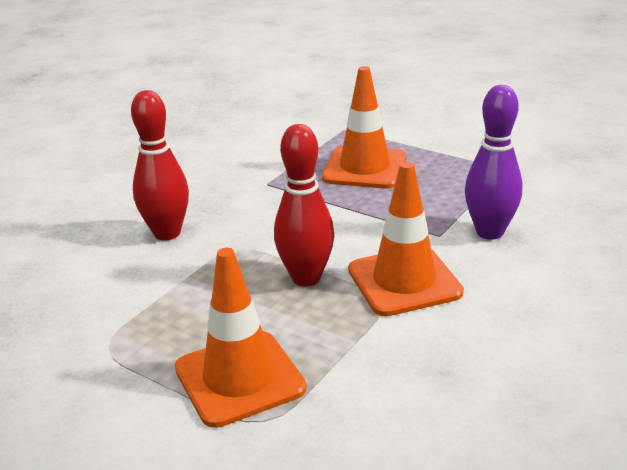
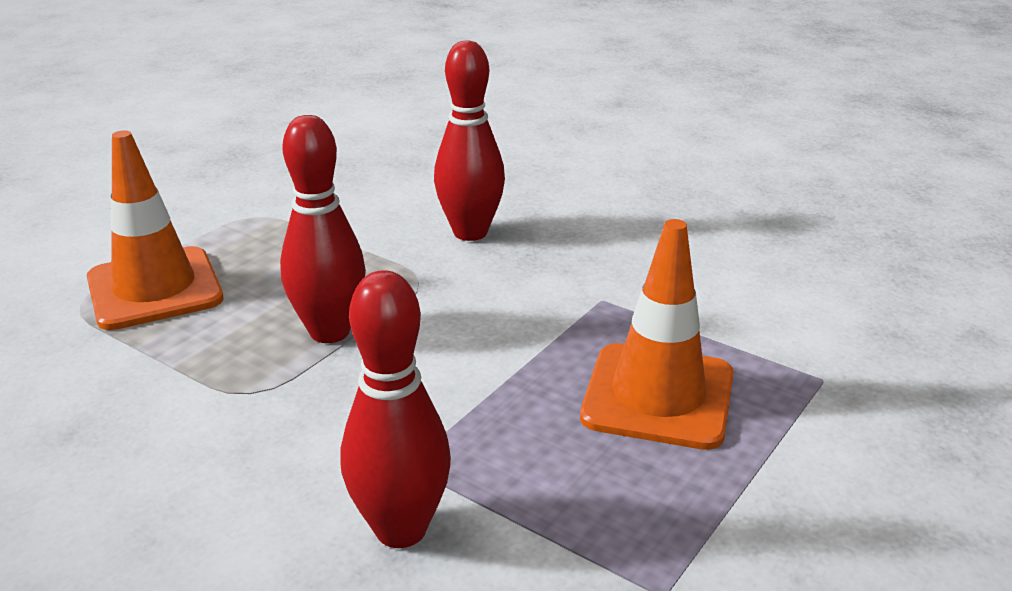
camera: 90 degrees right, 0 degrees up
orange traffic cone [348,162,464,316] -> none
purple bowling pin [465,85,522,240] -> red bowling pin [341,270,451,548]

